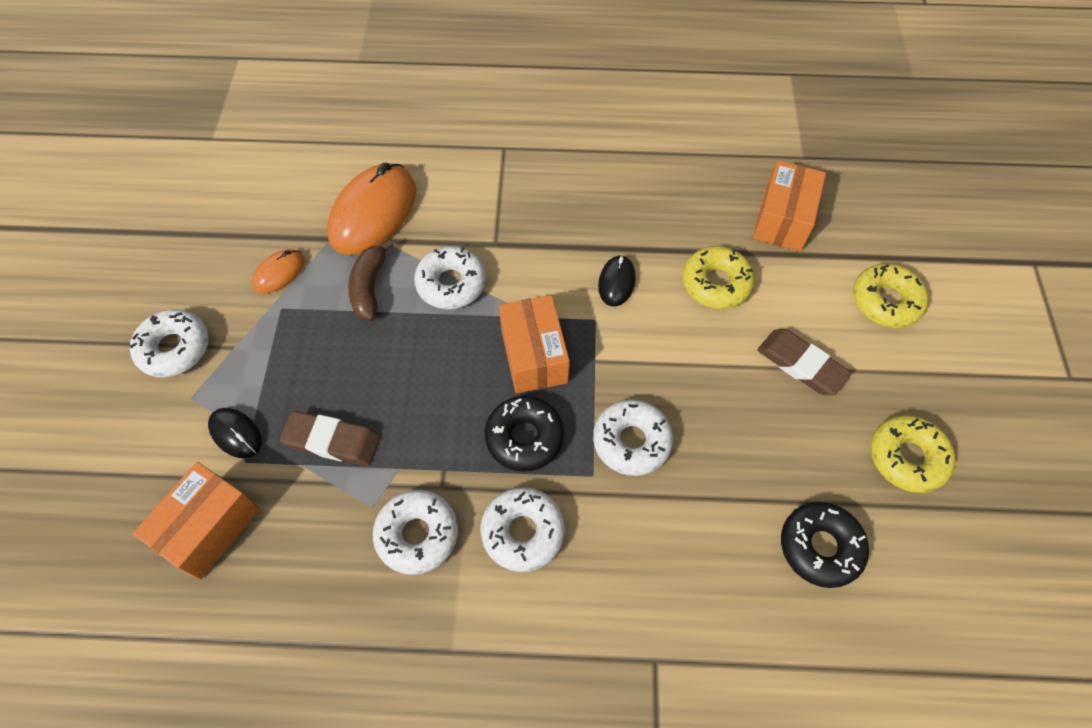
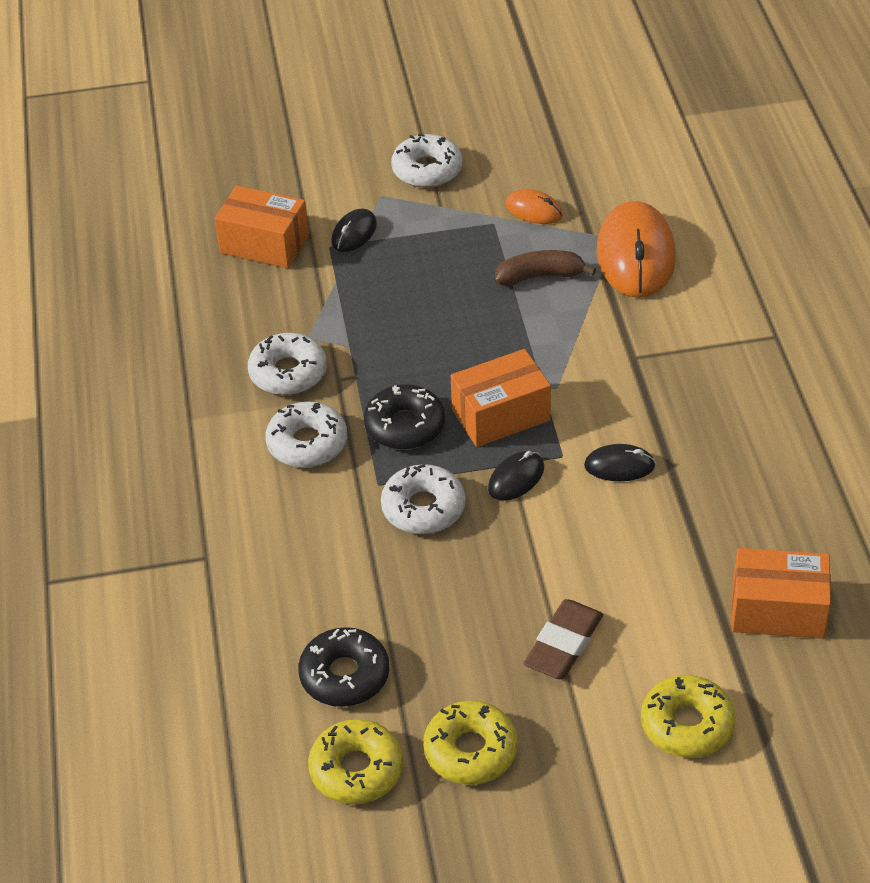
camera: 80 degrees right, 15 degrees down
brown eraser [280,411,380,466] -> none
orange mouse [327,163,416,255] -> orange mouse turned 75 degrees clockwise [596,201,676,298]
white donut [414,246,486,309] -> none
yellow donut [682,246,755,309] -> yellow donut moved to [308,719,403,804]
none -> black mouse [488,451,544,501]

